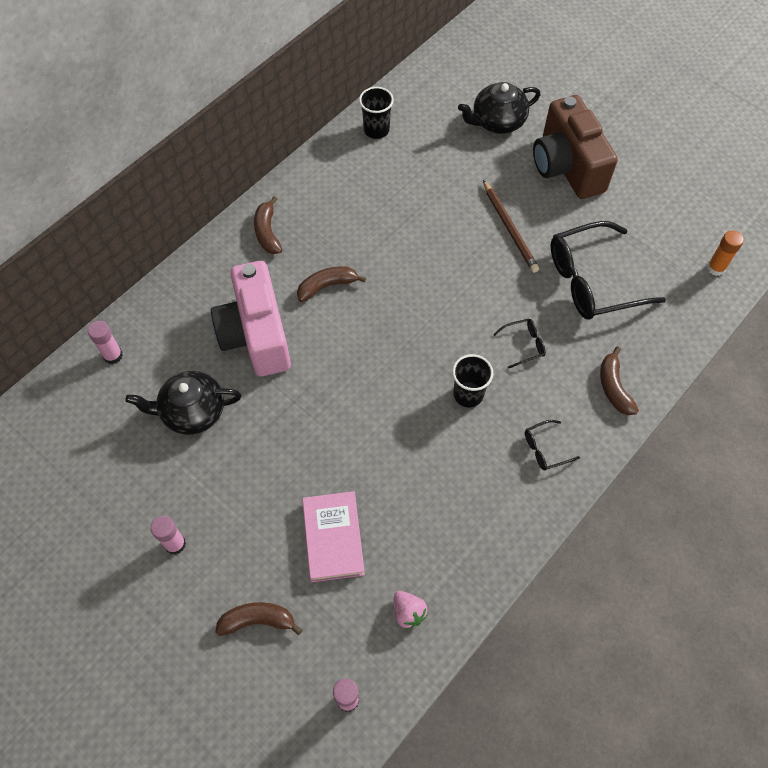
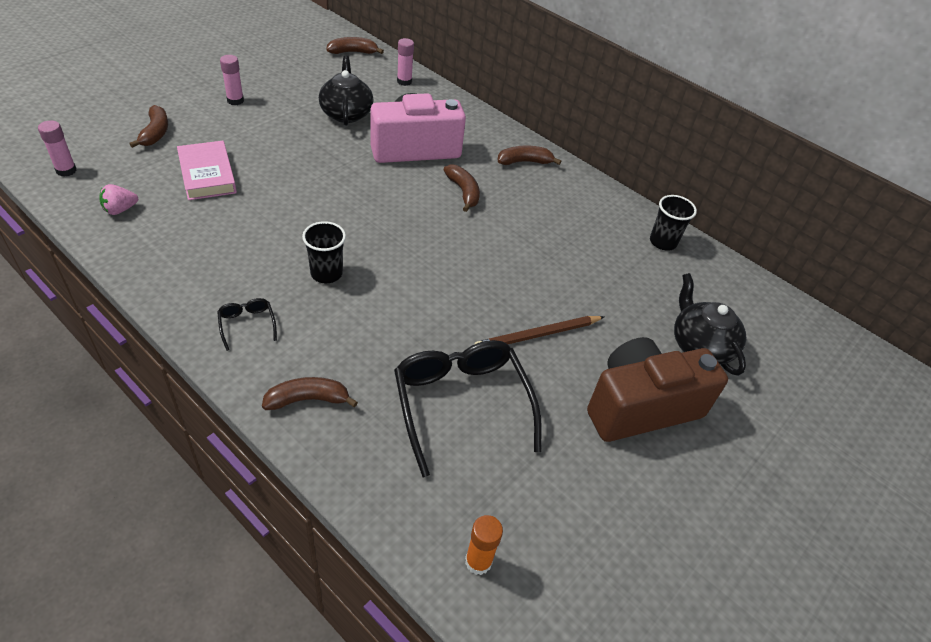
camera: 85 degrees right, 15 degrees down
pink book [302,491,365,582] -> pink book turned 75 degrees clockwise [177,141,237,200]
black glasses [493,319,546,369] -> none
none -> brown banana [327,37,384,54]

